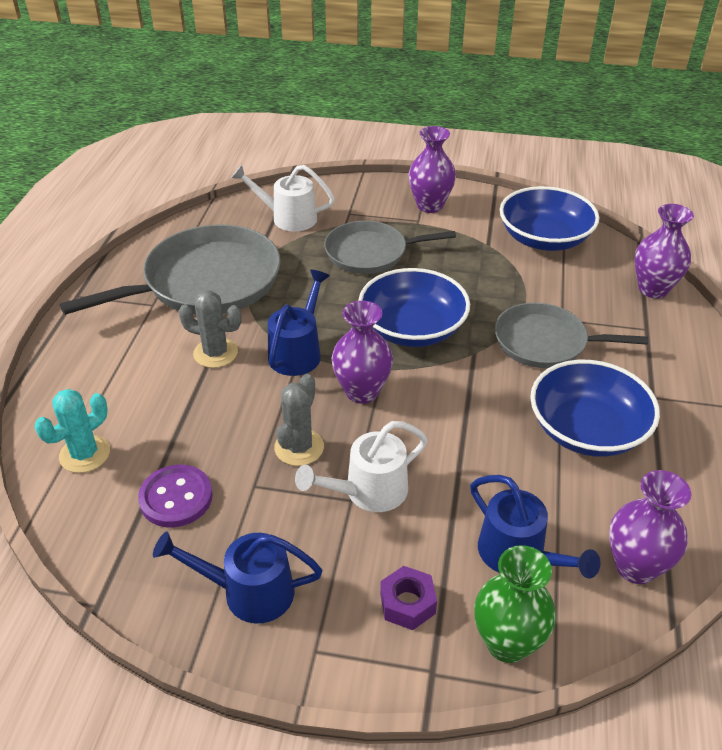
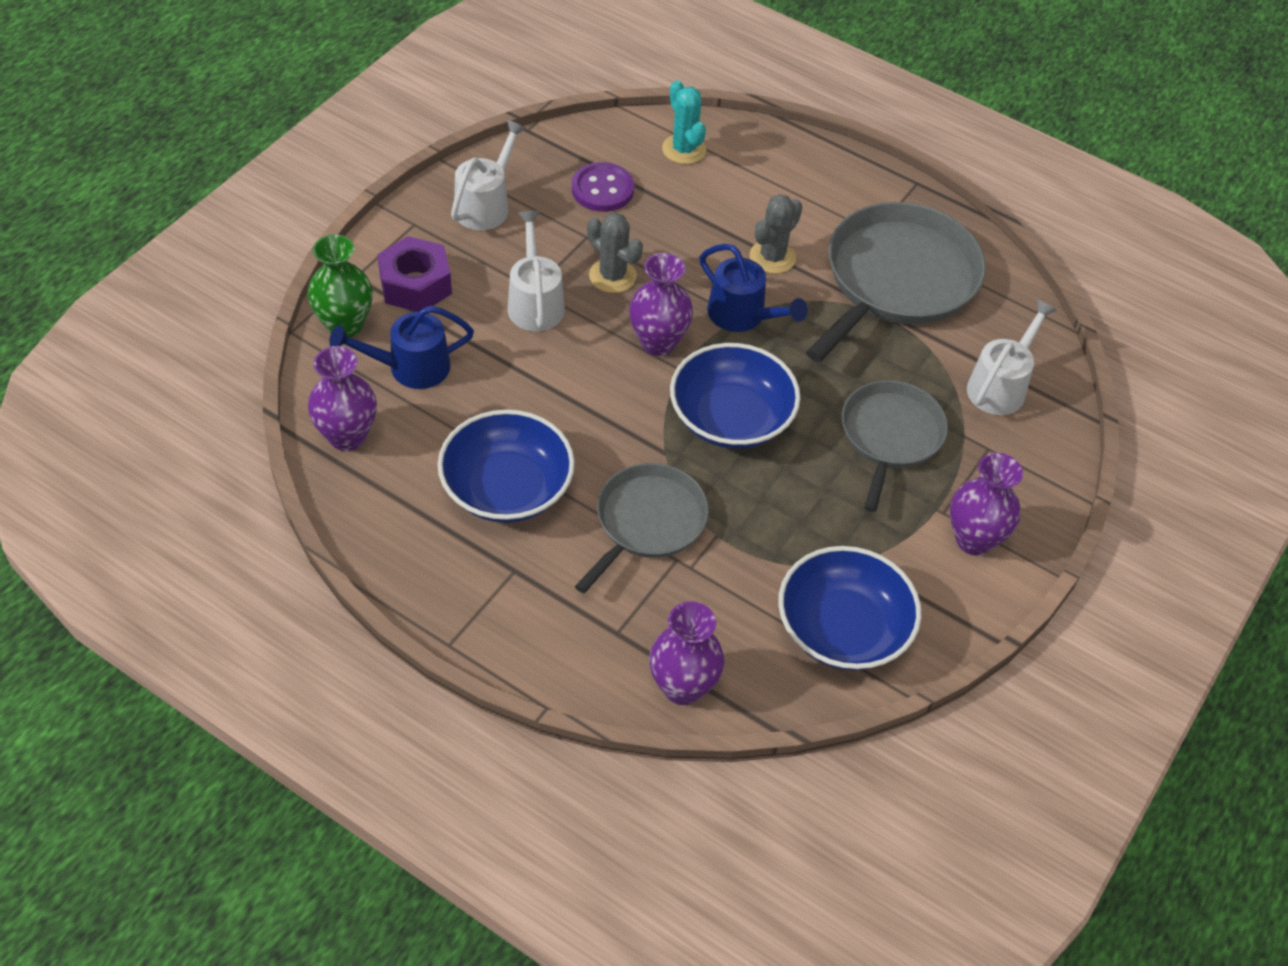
camera: 110 degrees right, 10 degrees up
grey pan [60,224,281,315] -> grey pan turned 135 degrees counterclockwise [806,202,986,362]
blue watering can [153,532,322,624] -> white watering can [451,120,527,230]
purple nut [380,566,437,630] -> purple nut [377,236,452,312], size x1.57

